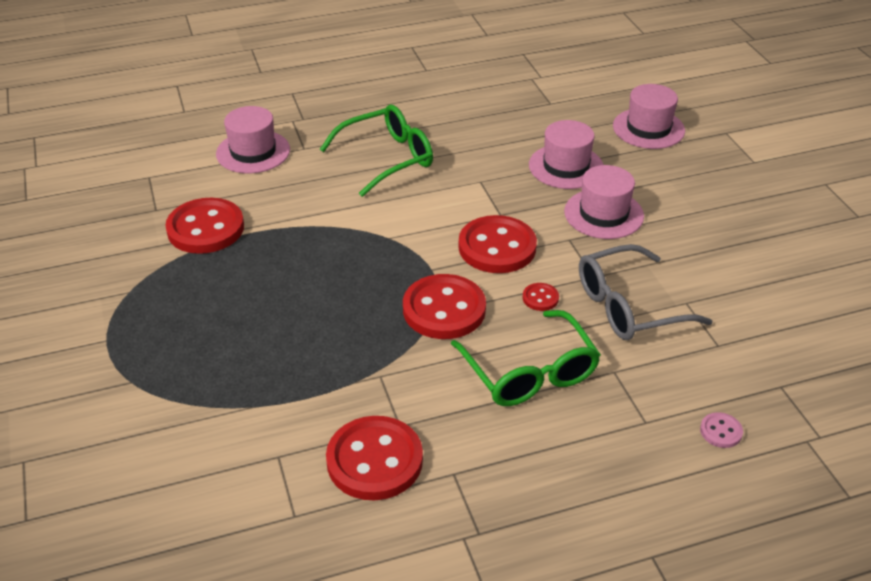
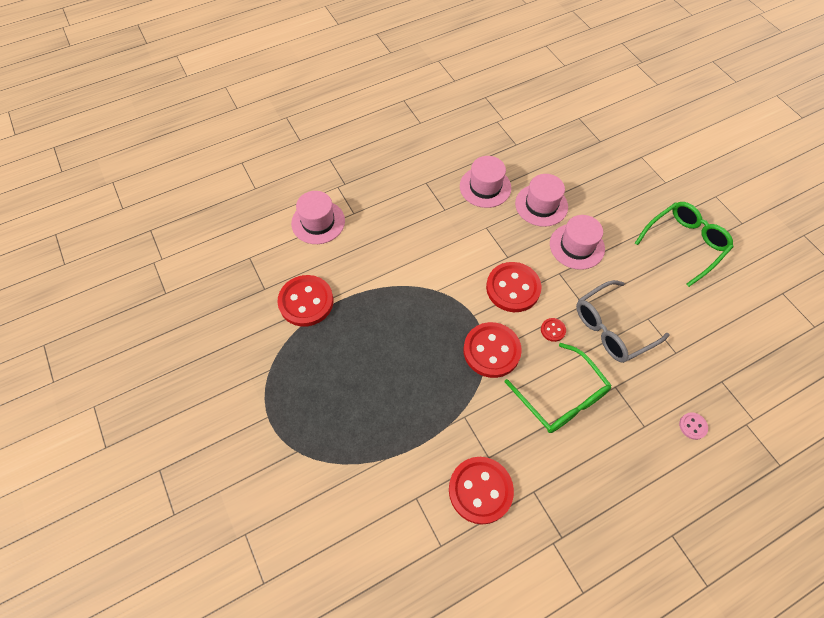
camera: 10 degrees left, 20 degrees up
green glasses [320,105,433,197] -> green glasses moved to [635,202,734,287]
pink hat [613,84,685,149] -> pink hat moved to [460,156,511,208]

